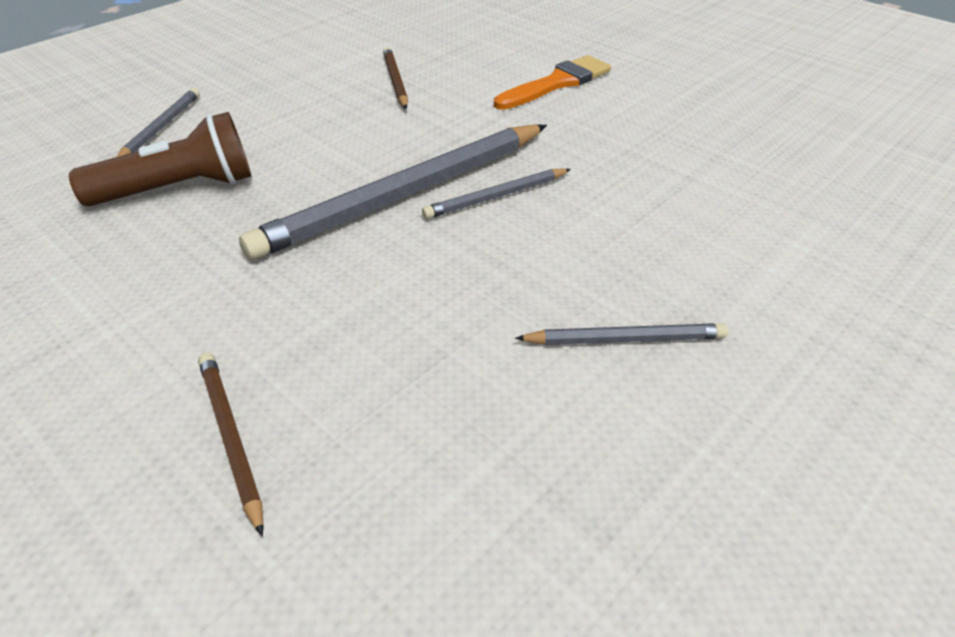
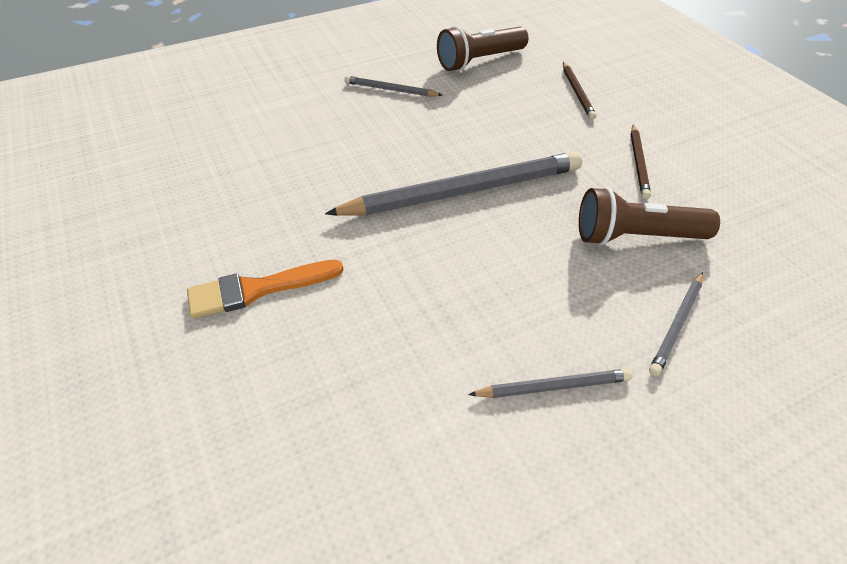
camera: 160 degrees left, 5 degrees up
brown pencil [383,47,408,109] -> brown pencil moved to [631,124,651,199]
grey pencil [422,168,571,219] -> grey pencil moved to [468,369,632,398]
none -> brown flashlight [437,26,528,71]

